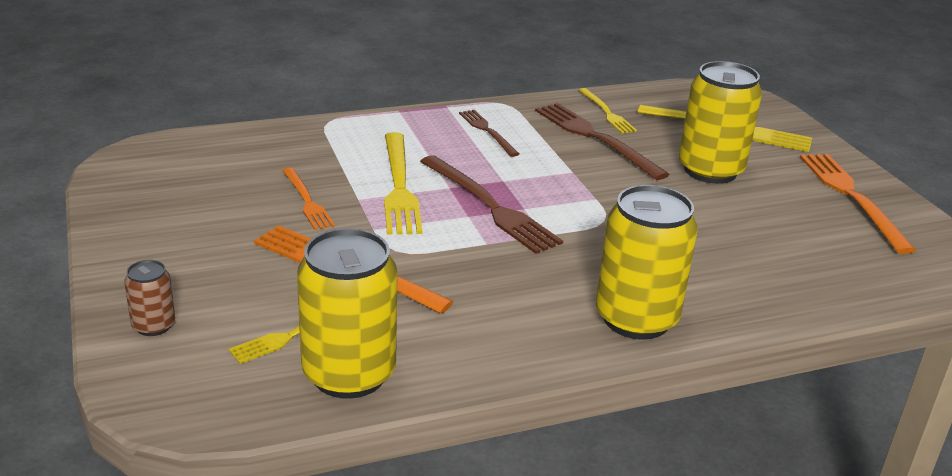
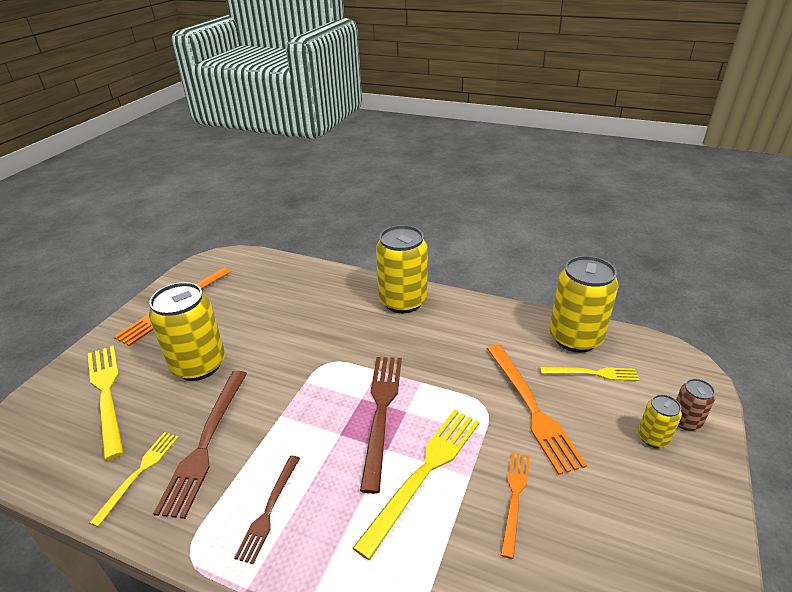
camera: 135 degrees left, 5 degrees up
none -> yellow can [638,394,682,448]

